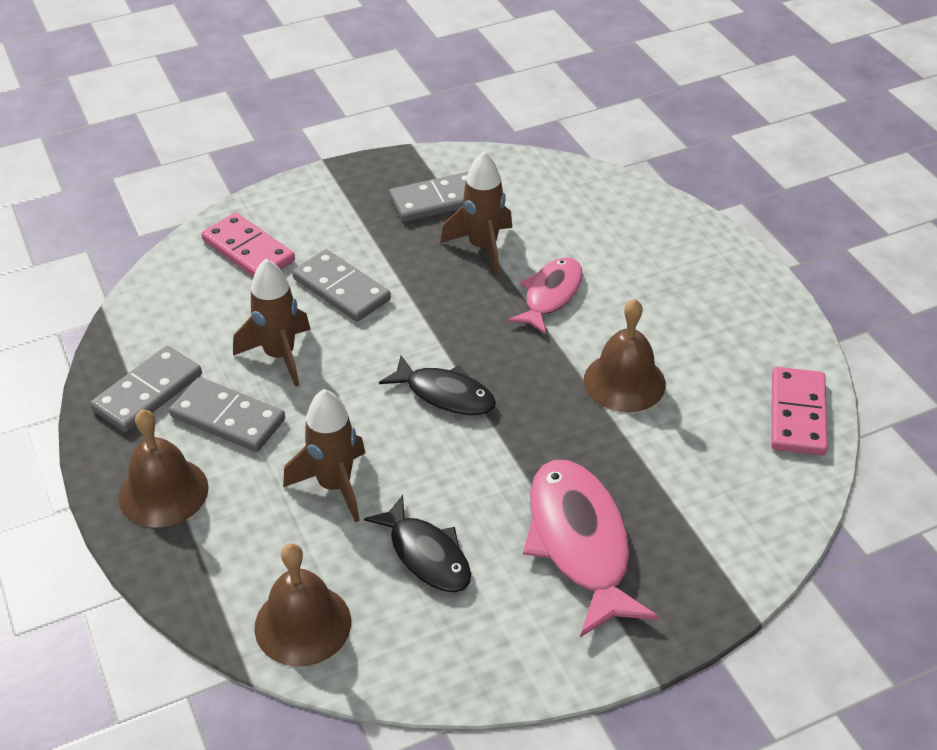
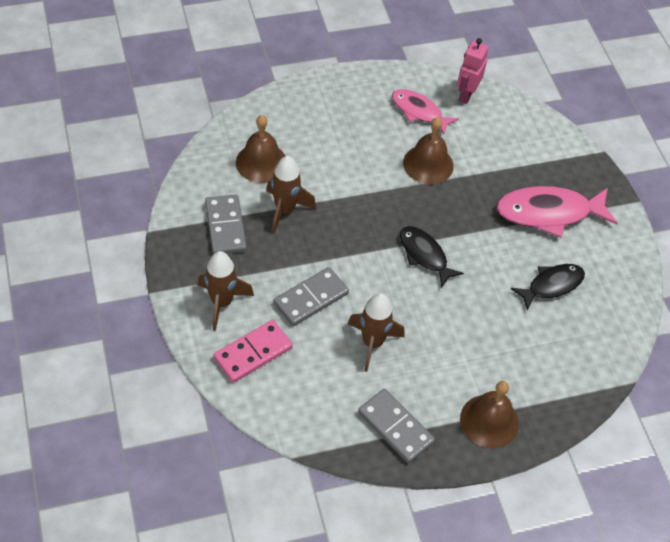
camera: 85 degrees left, 10 degrees up
grey domino [169,377,285,452] -> none
brown bell [254,543,351,667] -> brown bell moved to [236,115,285,183]
brown rocket [283,389,365,523] -> brown rocket moved to [198,251,254,331]
black fish [379,355,496,415] -> black fish turned 75 degrees counterclockwise [400,226,464,288]
pink fish [508,257,582,334] -> pink fish moved to [392,89,459,135]
pink domino [771,367,828,455] -> pink robot [457,38,489,104]

